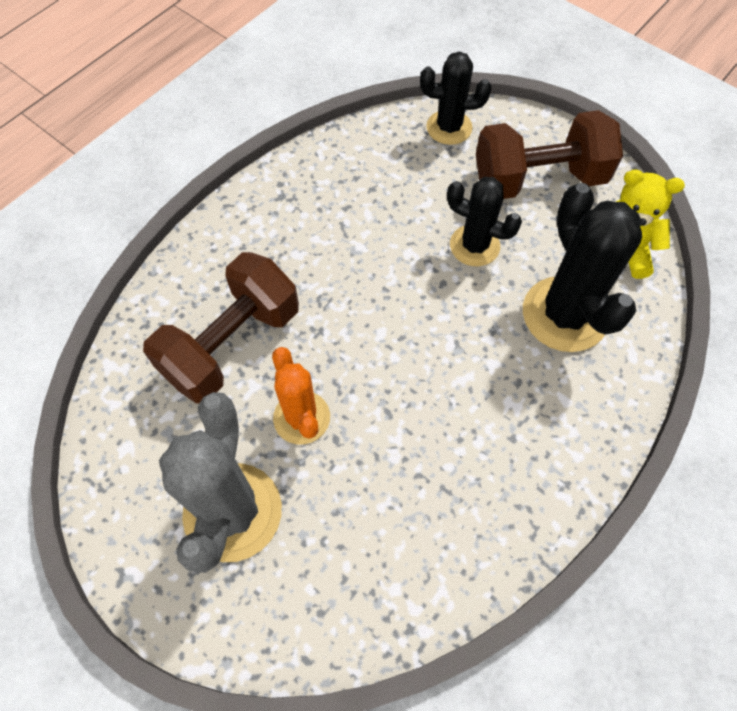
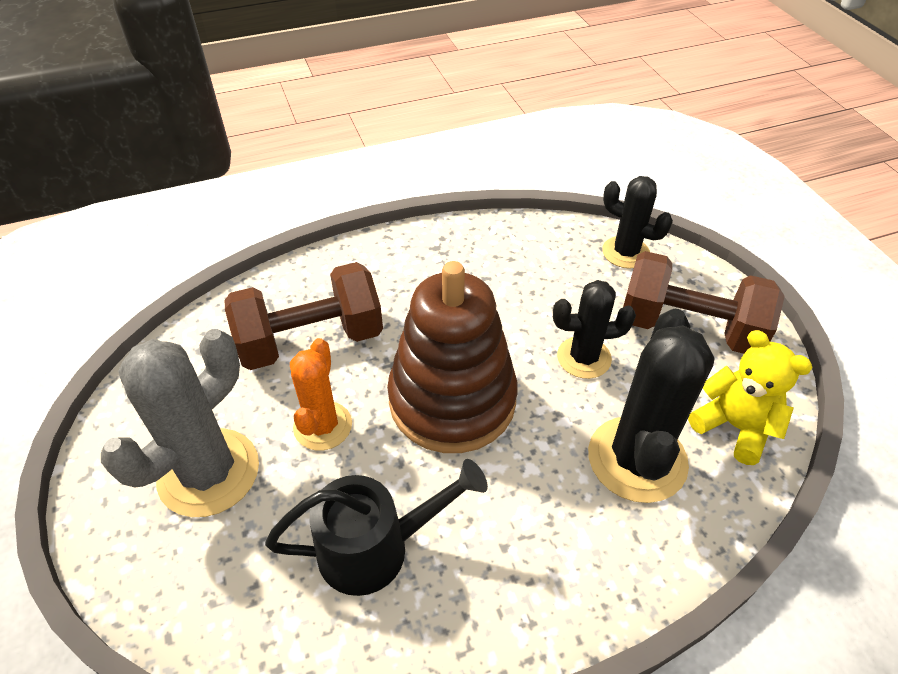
camera: 30 degrees right, 15 degrees down
black cactus [447,177,522,267] -> black cactus turned 60 degrees counterclockwise [553,280,636,379]
none -> black watering can [265,459,488,596]
none -> brown stacking toy [387,261,518,453]

